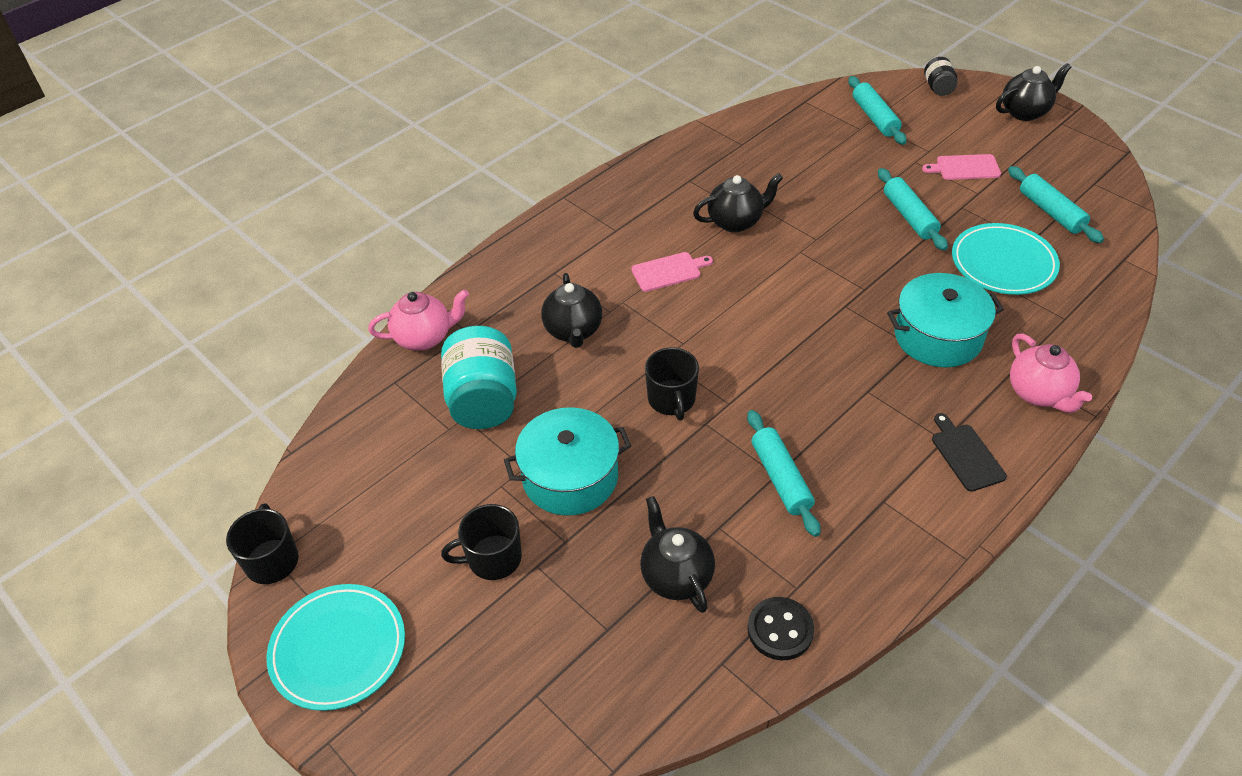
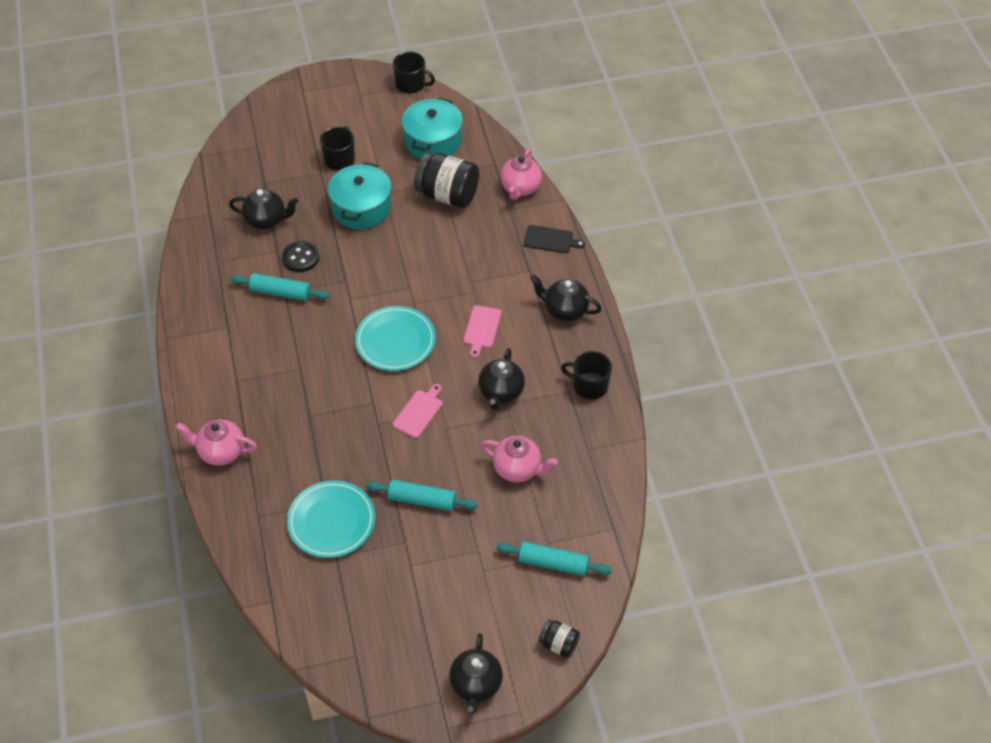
camera: 120 degrees right, 5 degrees up
turquoise plate [266,584,405,711] -> turquoise plate moved to [355,306,436,371]
turquoise jar [441,326,517,429] -> black jar [414,152,479,208]
black teapot [541,273,602,348] -> black teapot moved to [530,275,602,321]
black mug [645,347,699,420] -> black mug moved to [561,351,612,399]
black button [747,597,814,660] -> black button moved to [282,241,320,272]
turquoise pot [887,273,1004,367] -> turquoise pot moved to [402,98,463,159]
pink cutting board [922,154,1001,180] -> pink cutting board moved to [393,384,443,438]
black cutting board [932,413,1007,492] -> black cutting board moved to [523,225,585,253]
turquoise rolling pin [1008,166,1104,243] -> none
none -> pink teapot [481,436,558,482]

